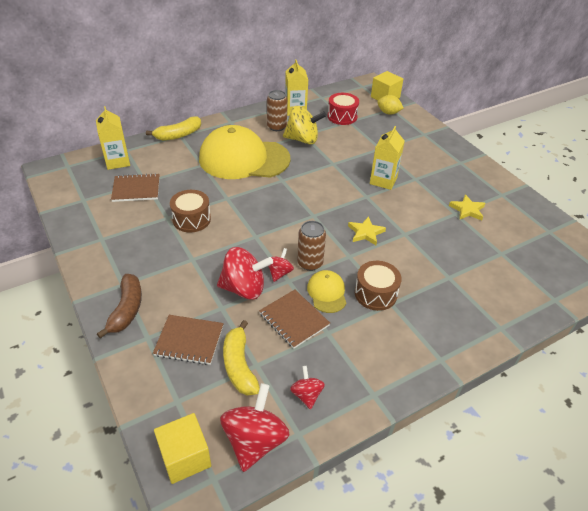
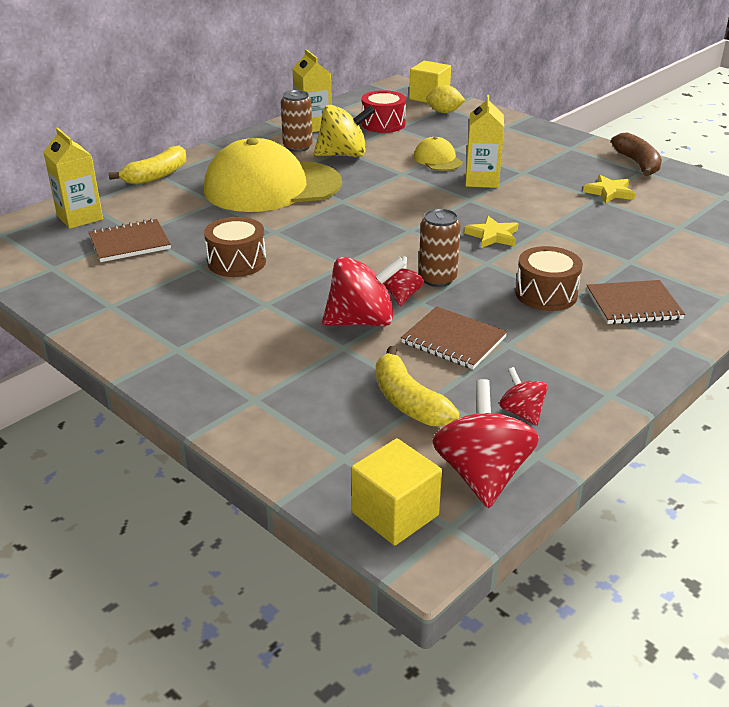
camera: 15 degrees left, 10 degrees down
brown banana [97,274,142,339] -> brown banana moved to [611,132,662,176]
brown notebook [153,315,224,365] -> brown notebook moved to [587,280,685,324]
yellow cap [307,270,346,313] -> yellow cap moved to [413,137,463,171]

